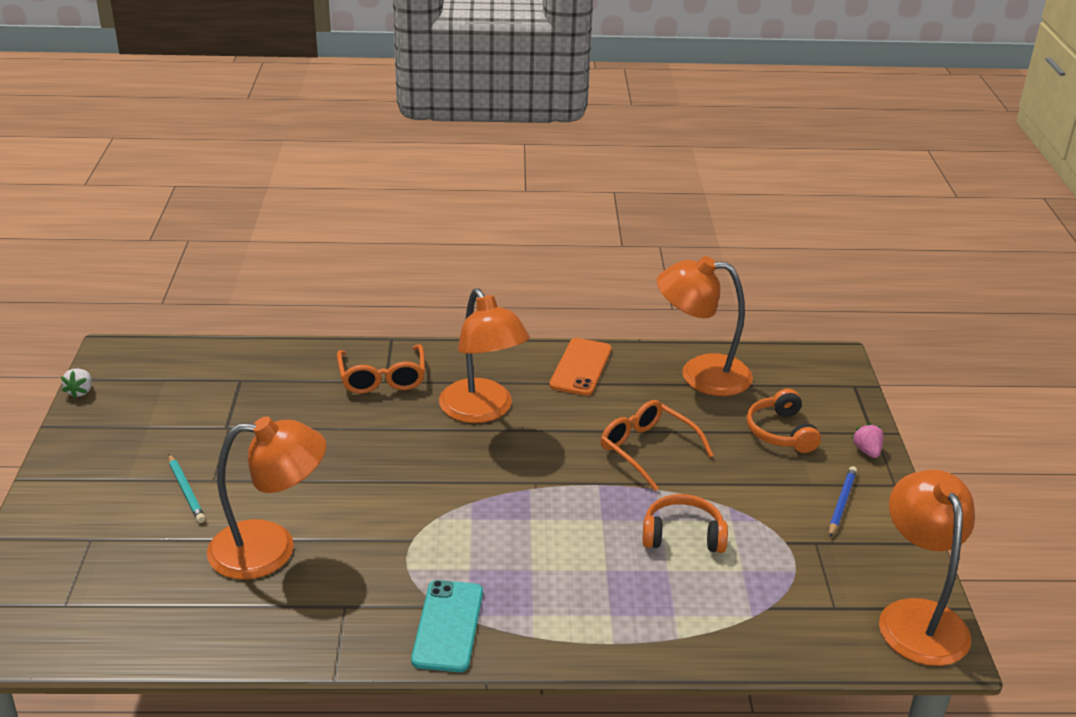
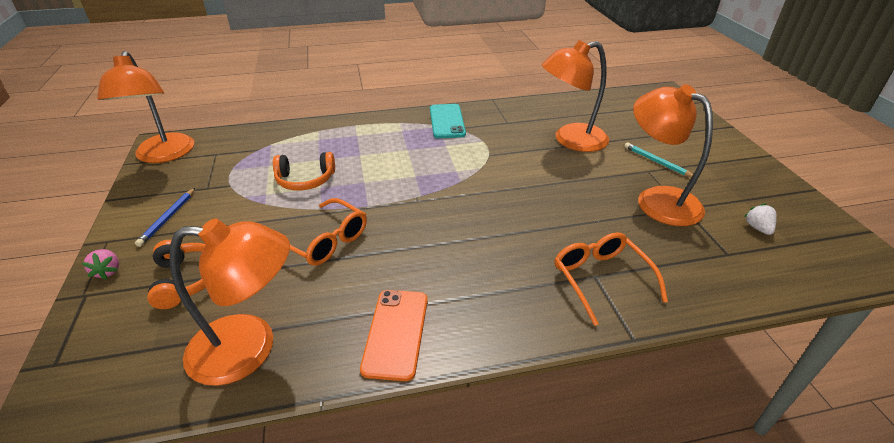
camera: 170 degrees right, 5 degrees up
white strawberry [61,368,92,399] -> white strawberry moved to [744,203,777,235]
orange lamp [439,288,530,423] -> orange lamp moved to [633,84,713,226]

